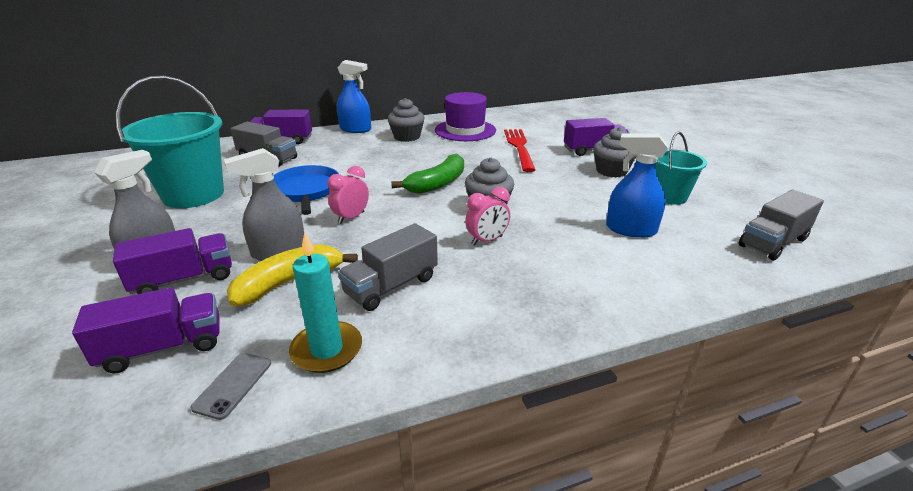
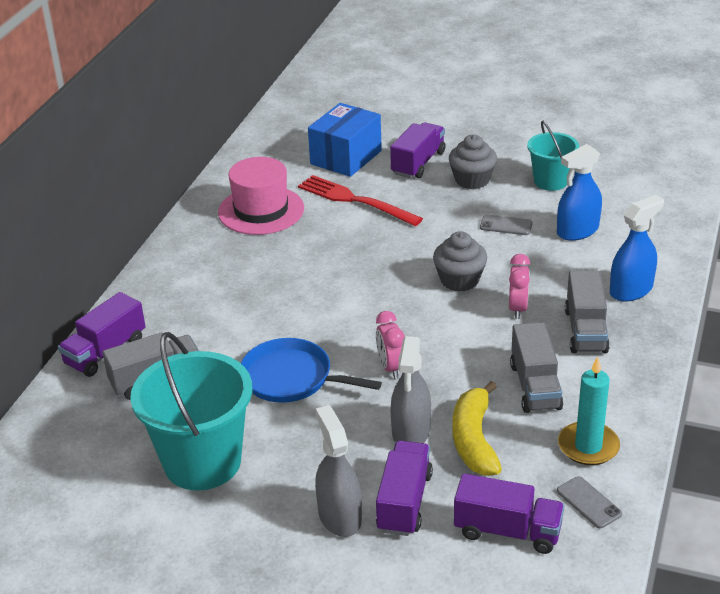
camera: 50 degrees left, 5 degrees up
purple truck [72,287,220,374] -> purple truck turned 90 degrees clockwise [454,473,564,554]
blue spray bottle [337,60,371,133] -> blue spray bottle moved to [610,195,664,302]
grey cupcake [388,98,425,142] -> none
green banana [391,154,464,194] -> none
purple hat [435,92,496,141] -> pink hat [218,157,304,235]
grey truck [739,190,824,260] -> grey truck moved to [565,271,610,353]
none -> blue box [308,103,382,177]
none -> grey phone [480,215,533,235]

